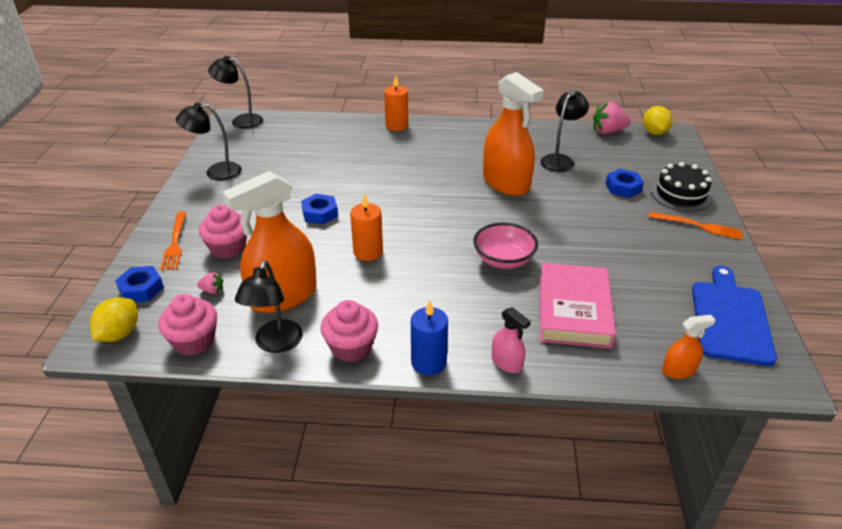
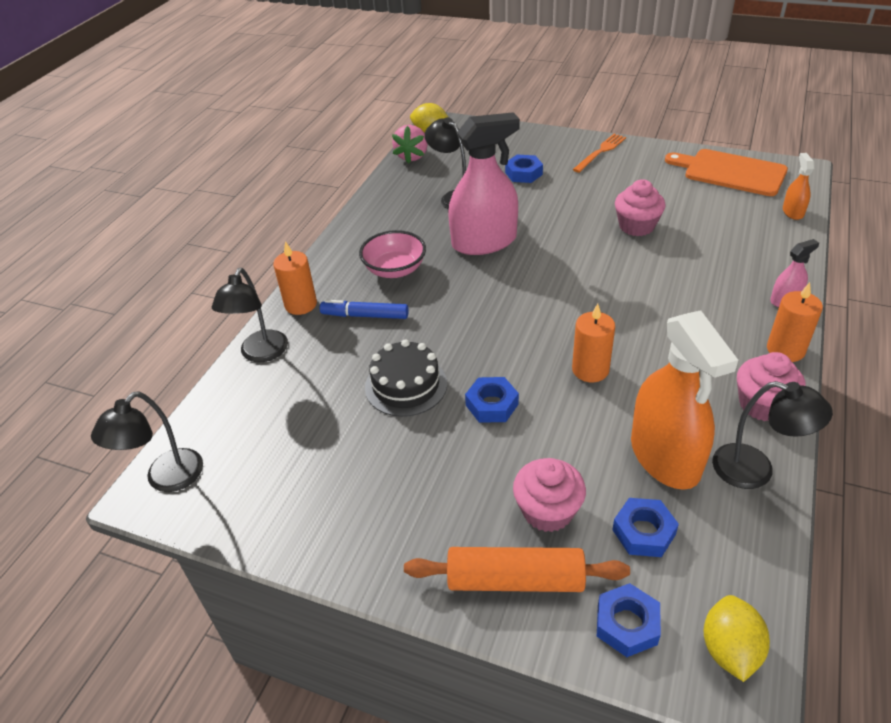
camera: 70 degrees left, 5 degrees up
yellow lemon [90,297,138,342] -> yellow lemon turned 60 degrees clockwise [704,595,770,682]
pink cupcake [158,294,217,356] -> pink cupcake moved to [615,179,666,236]
orange fork [160,212,186,270] -> orange rolling pin [404,547,630,592]
black lamp [176,102,242,181] -> black lamp moved to [212,268,288,362]
pink strawberry [197,272,223,294] -> blue nut [612,498,679,557]
blue candle [411,300,448,375] -> orange candle [767,282,823,362]
pink bowl [473,223,538,269] -> pink bowl moved to [359,230,426,278]
orange spray bottle [483,72,544,196] -> pink spray bottle [448,112,520,255]
pink book [540,263,616,349] -> none
black cake [651,162,713,212] -> black cake moved to [365,339,447,417]
blue cutting board [692,266,777,366] -> orange cutting board [665,149,788,196]
none -> blue marker [320,300,409,319]

